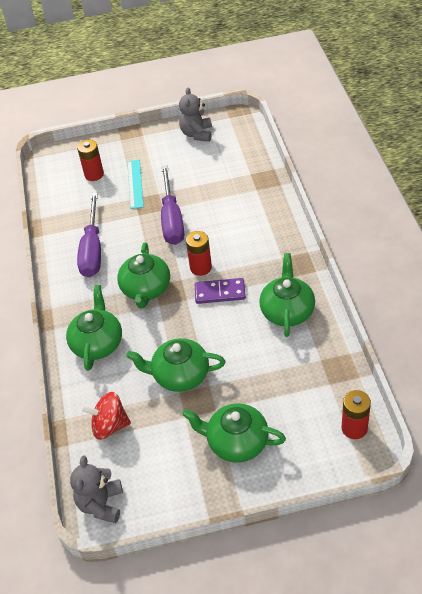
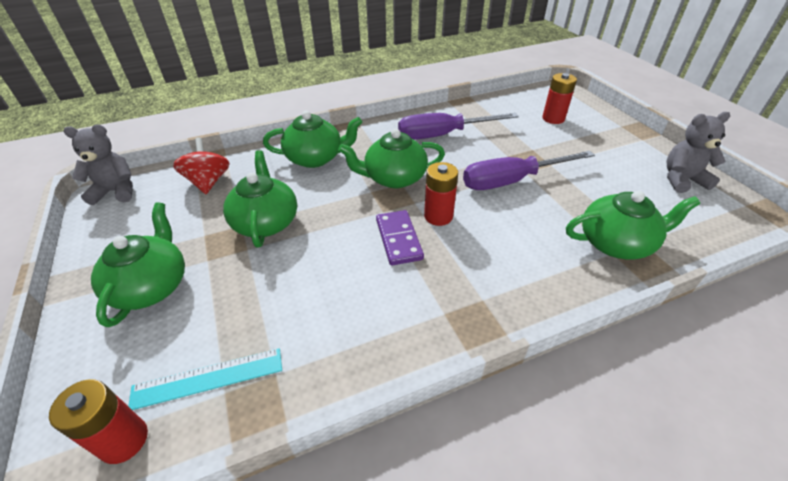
camera: 75 degrees right, 5 degrees down
turquoise ruler [127,160,144,209] -> turquoise ruler moved to [128,348,282,410]
green teapot [259,253,315,337] -> green teapot moved to [566,191,700,260]

